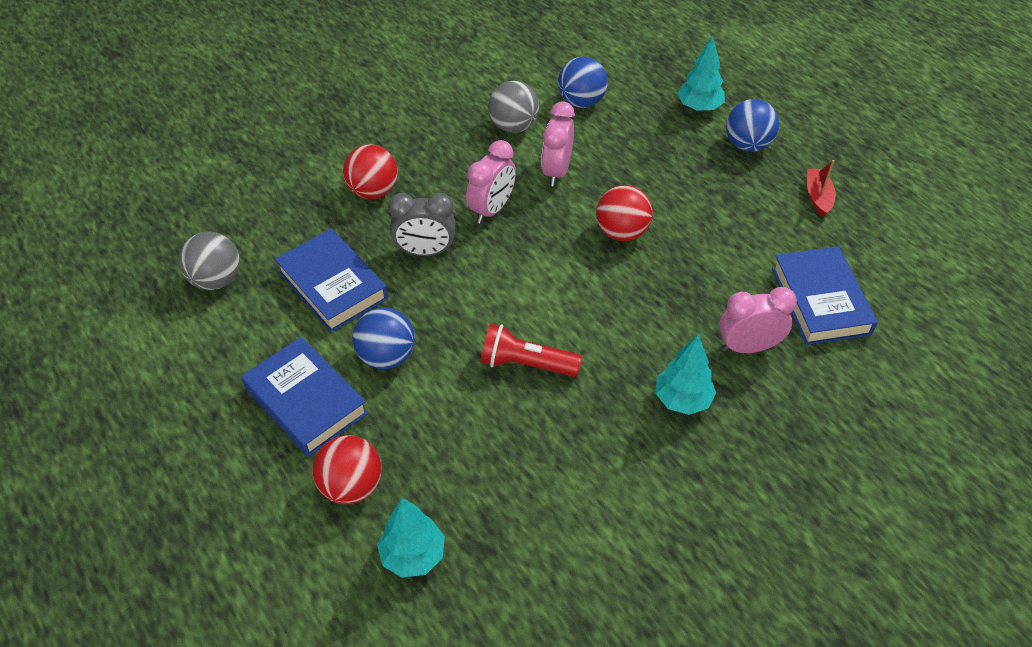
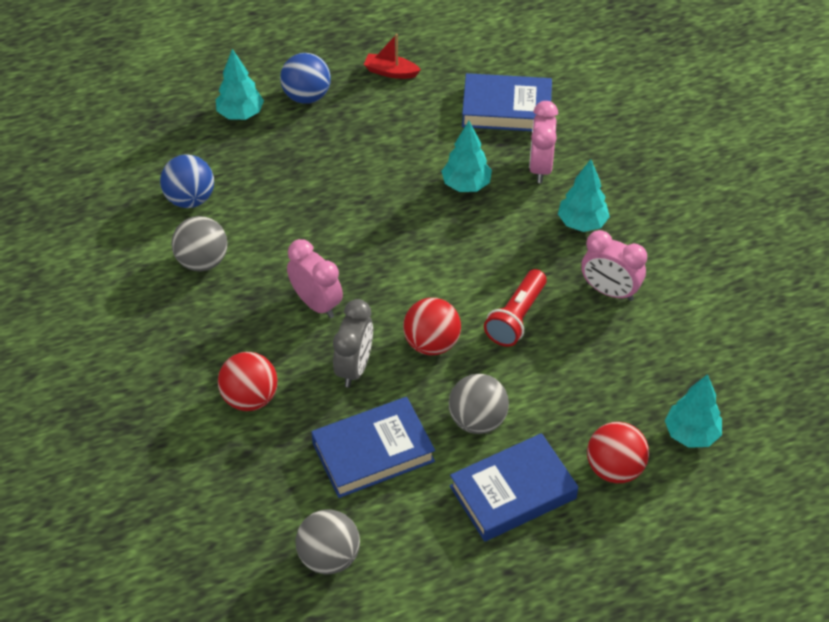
camera: 75 degrees left, 0 degrees up
blue ball [353,307,415,369] -> grey ball [449,374,509,434]
pink clock [541,102,575,186] -> pink clock moved to [581,230,647,301]
red ball [596,185,653,241] -> red ball moved to [403,298,461,355]
none -> turquoise tree [441,121,492,192]

